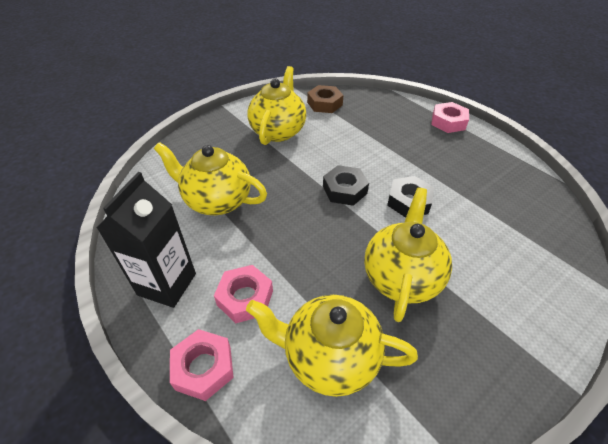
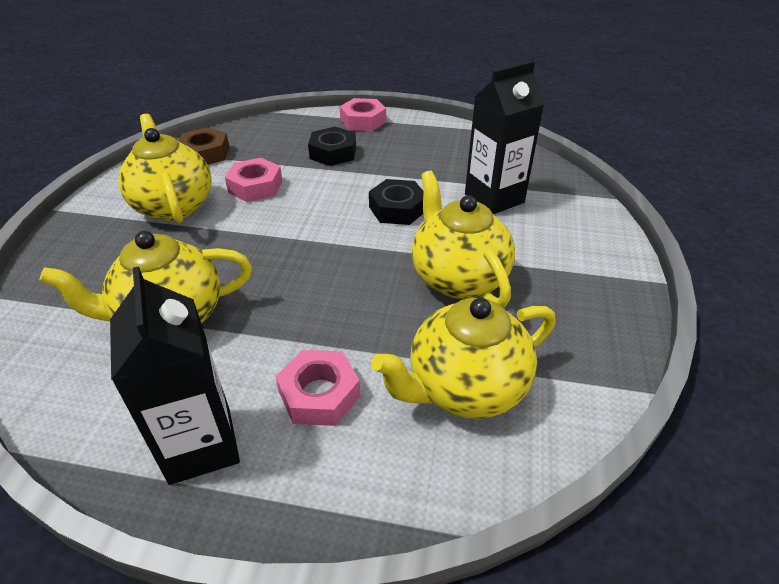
camera: 40 degrees left, 5 degrees down
pink nut [170,329,234,401] -> pink nut moved to [225,158,282,202]
black nut [323,165,369,206] -> black nut moved to [308,127,356,166]
none -> black carton [465,61,544,214]

